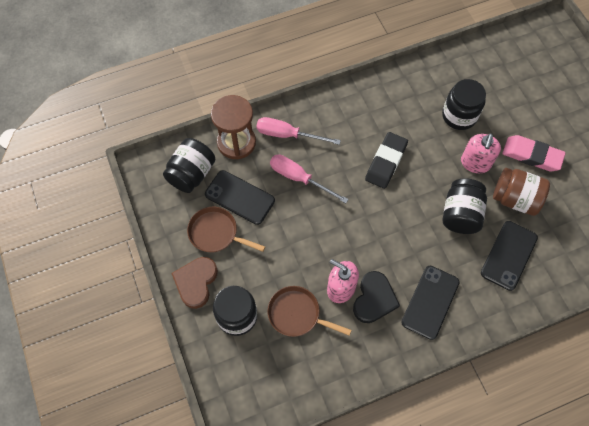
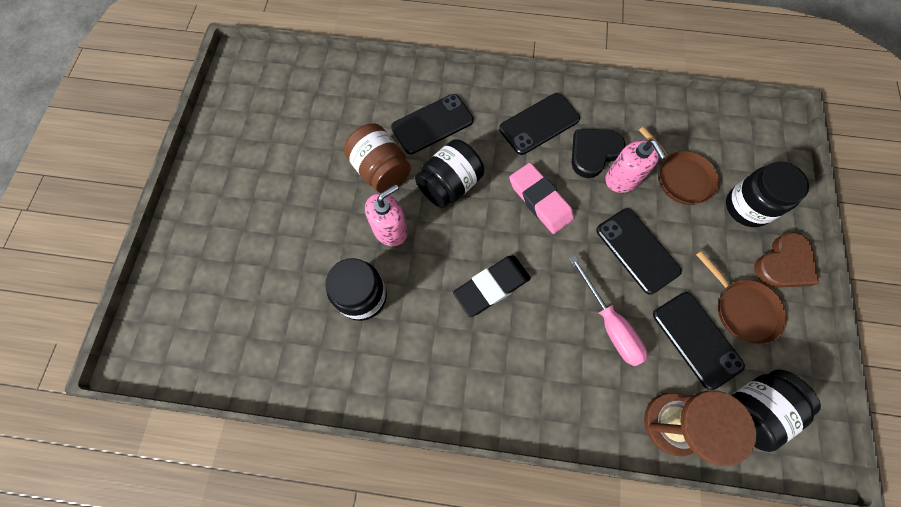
camera: 150 degrees left, 5 degrees up
pink screwdriver [256,117,341,145] -> none
pink eraser [502,135,566,171] -> pink eraser moved to [509,163,574,234]
none -> black phone [596,208,682,294]

